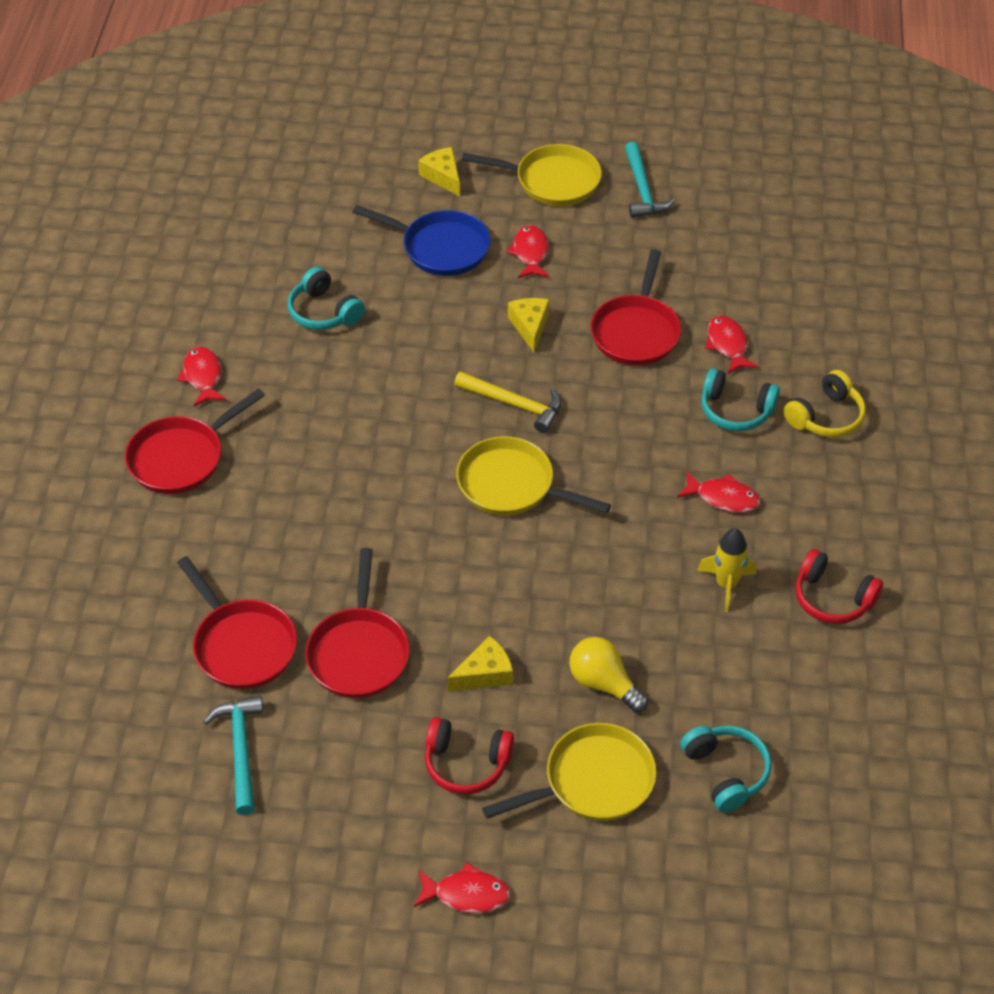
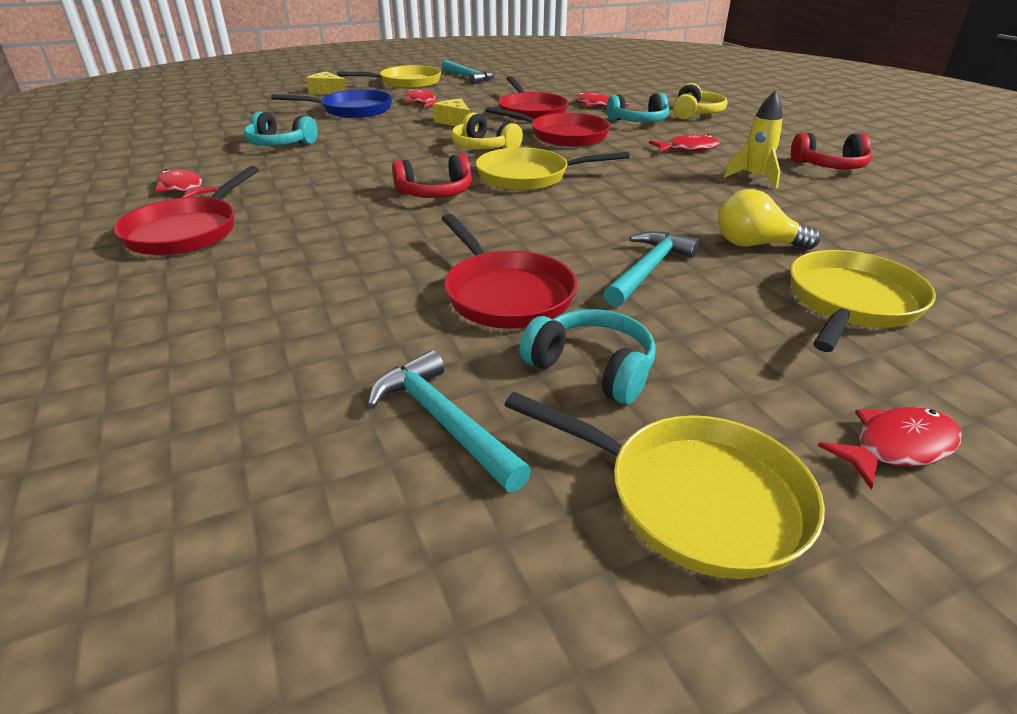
camera: 30 degrees left, 15 degrees down
red pan [177,556,297,689] -> red pan moved to [485,106,611,147]
red headphones [425,717,514,794] -> red headphones moved to [392,154,472,198]
yellow cheese [447,636,513,691] -> turquoise hammer [603,231,699,307]
yellow hammer [454,371,562,433] -> yellow headphones [451,112,523,150]
turquoise headphones [680,726,772,813] -> turquoise headphones moved to [520,309,656,404]
none -> yellow pan [504,392,825,579]

